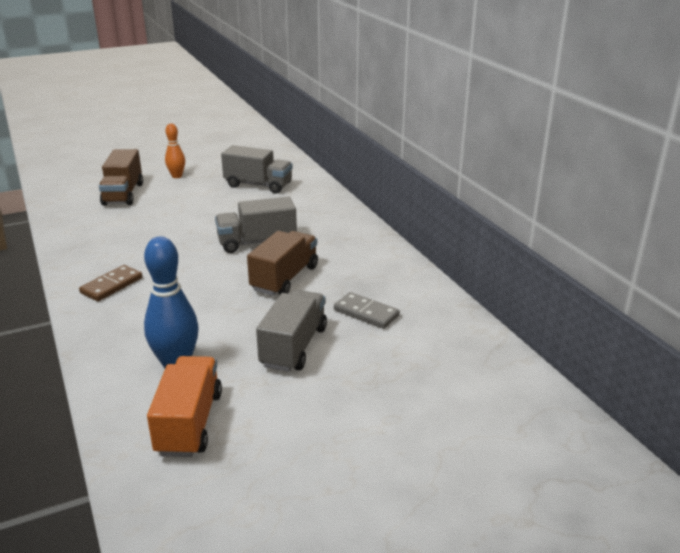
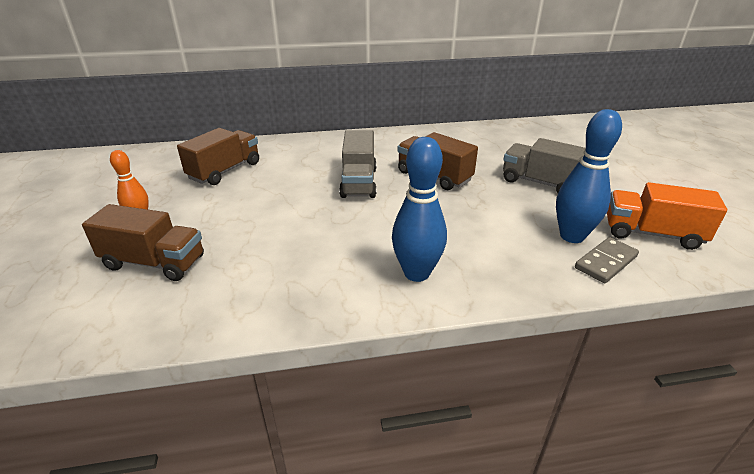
camera: 75 degrees left, 5 degrees up
brown domino [79,265,143,301] -> blue bowling pin [392,137,447,282]
grey truck [221,145,293,194] -> brown truck [177,128,259,185]
grey domino [334,292,400,329] -> grey domino moved to [575,237,639,283]

